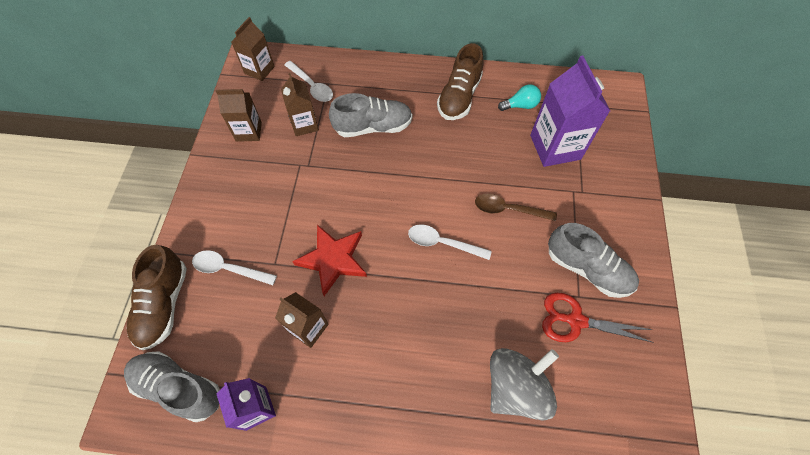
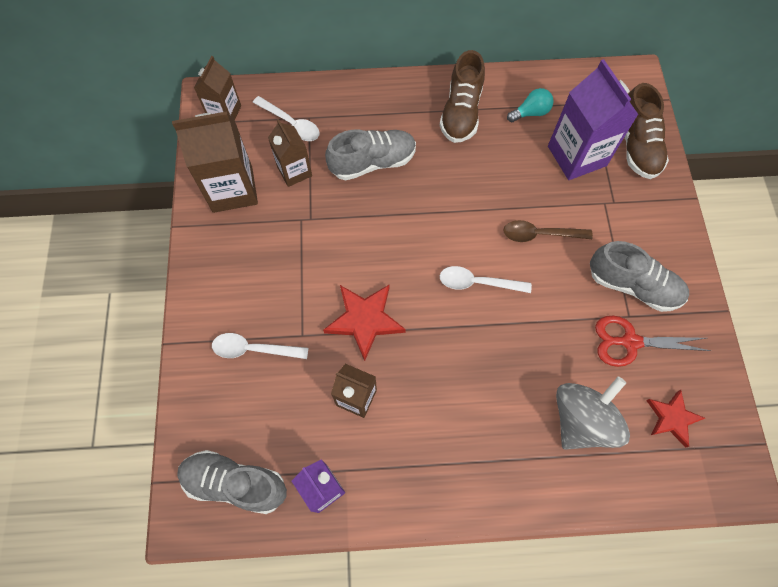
camera: 10 degrees left, 5 degrees up
brown shoe [126,245,187,350] -> brown shoe moved to [624,83,669,179]
brown carton [216,89,262,142] -> brown carton [172,111,258,213], size x1.66
none -> red star [646,390,705,448]

